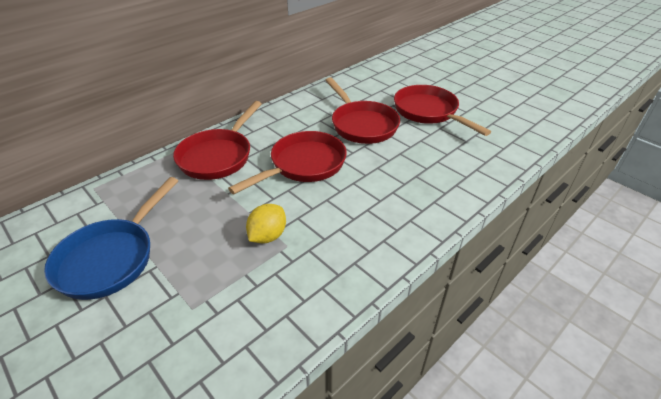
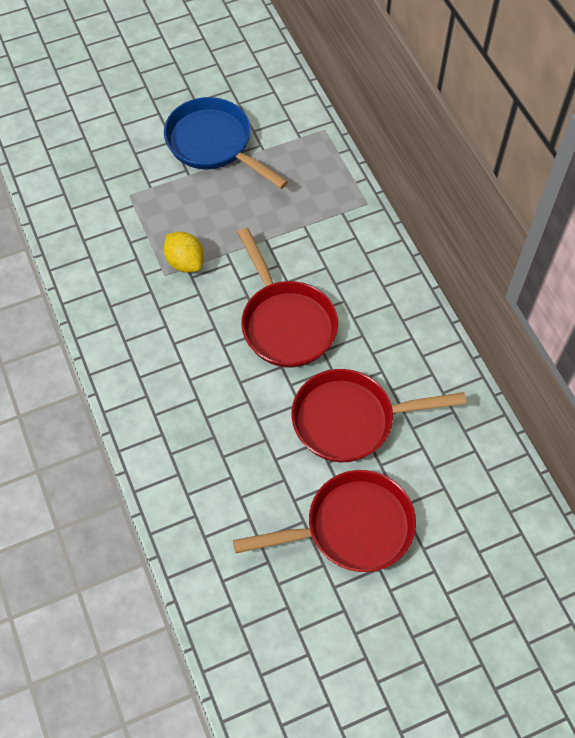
camera: 110 degrees right, 20 degrees up
red pan [173,101,262,180] -> none

